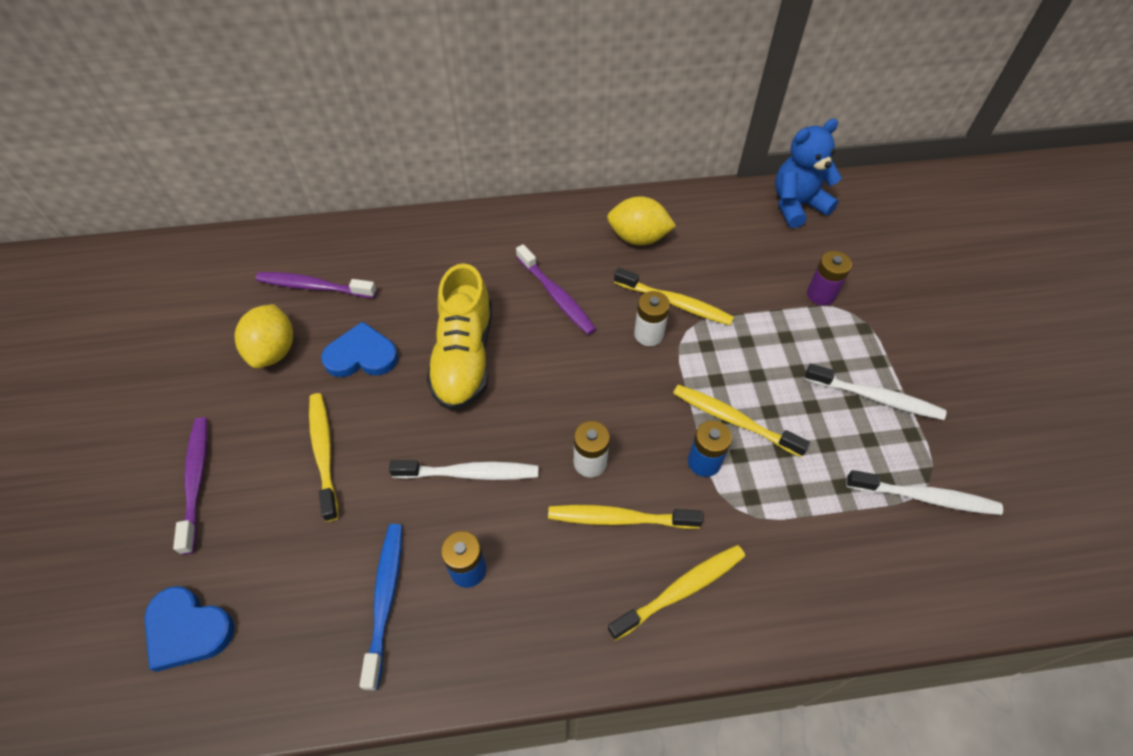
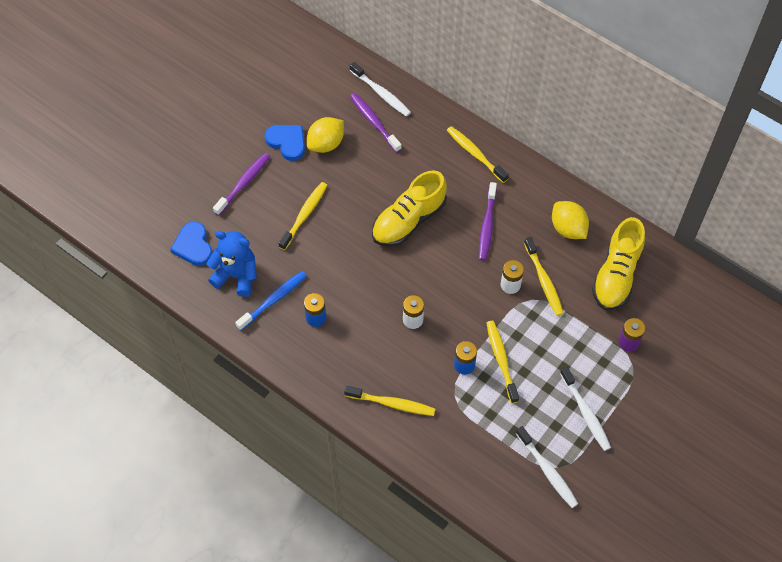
camera: 45 degrees right, 5 degrees up
blue heart [321,321,398,377] -> blue heart moved to [265,125,305,161]
white toothbrush [389,460,538,480] -> white toothbrush moved to [350,62,411,117]
yellow toothbrush [548,505,703,529] -> yellow toothbrush moved to [447,126,509,183]
blue teddy bear [775,119,842,228] -> blue teddy bear moved to [206,231,257,297]
none -> yellow shoe [592,217,645,310]

